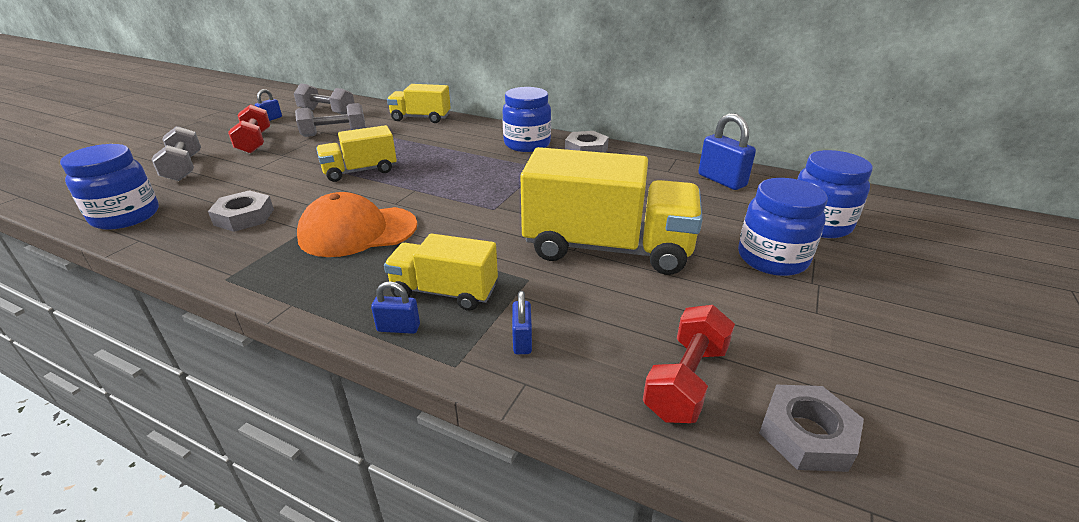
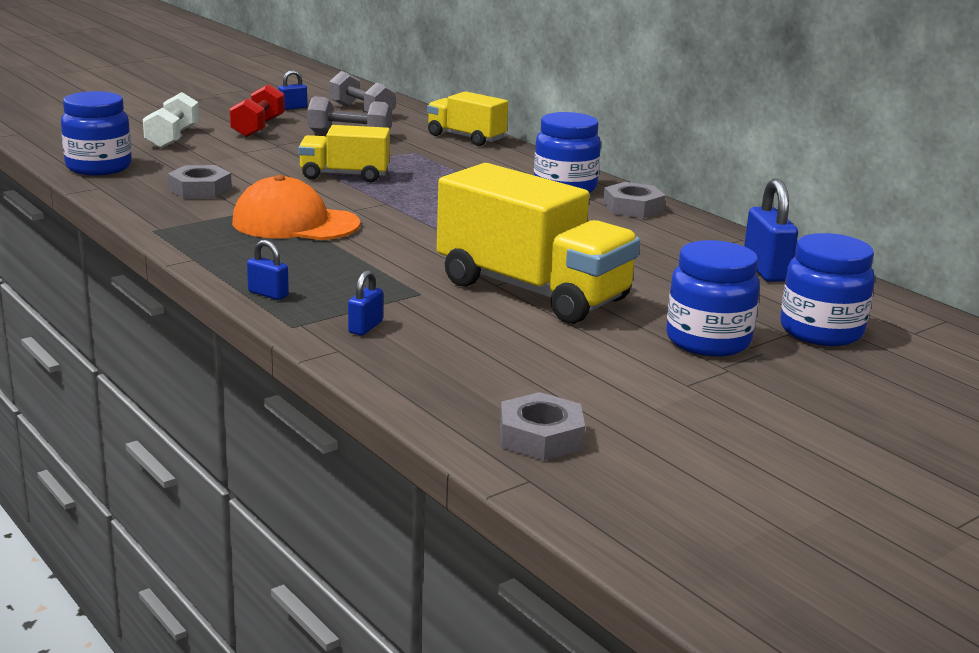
camera: 25 degrees right, 10 degrees down
grey dumbbell [151,126,201,181] -> white dumbbell [143,92,199,148]
yellow truck [384,233,498,311] -> none
red dumbbell [643,305,735,423] -> none

